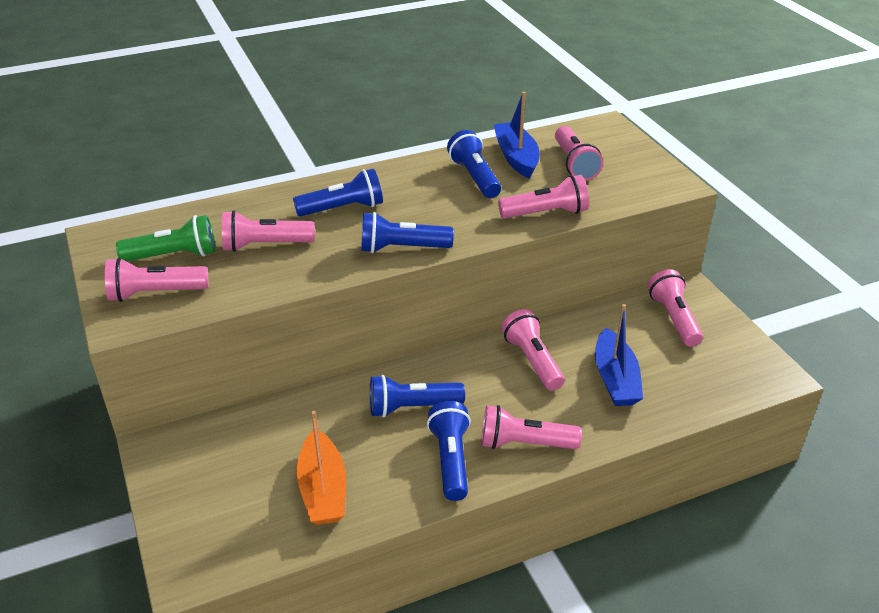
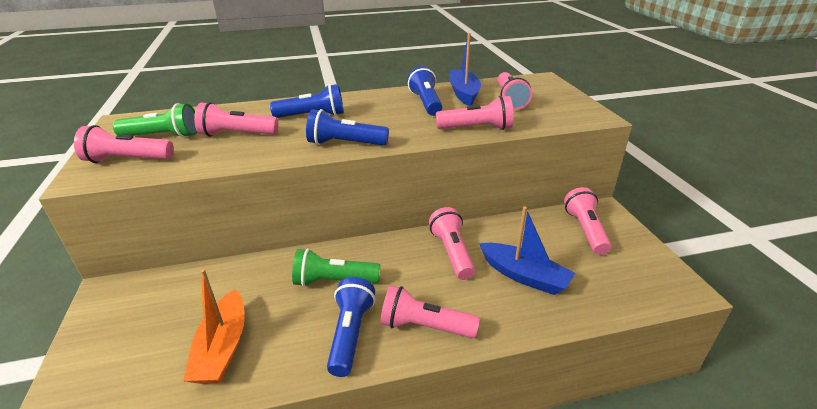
camera: 10 degrees right, 5 degrees down
blue flashlight [370,375,465,417] -> green flashlight [292,248,380,287]
blue boat [595,304,643,406] -> blue boat turned 60 degrees counterclockwise [479,207,575,295]

